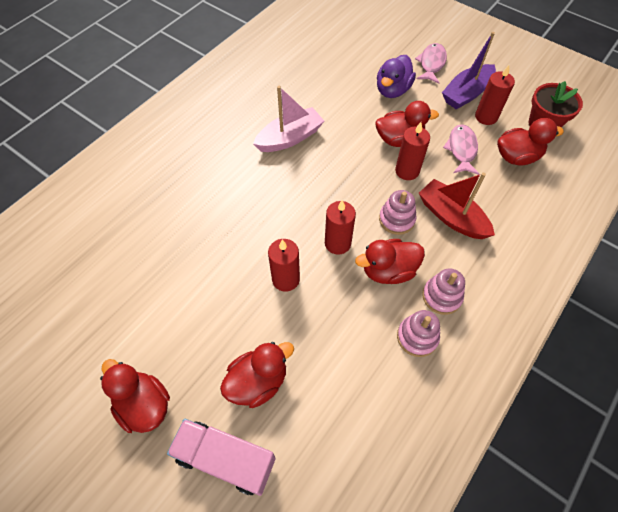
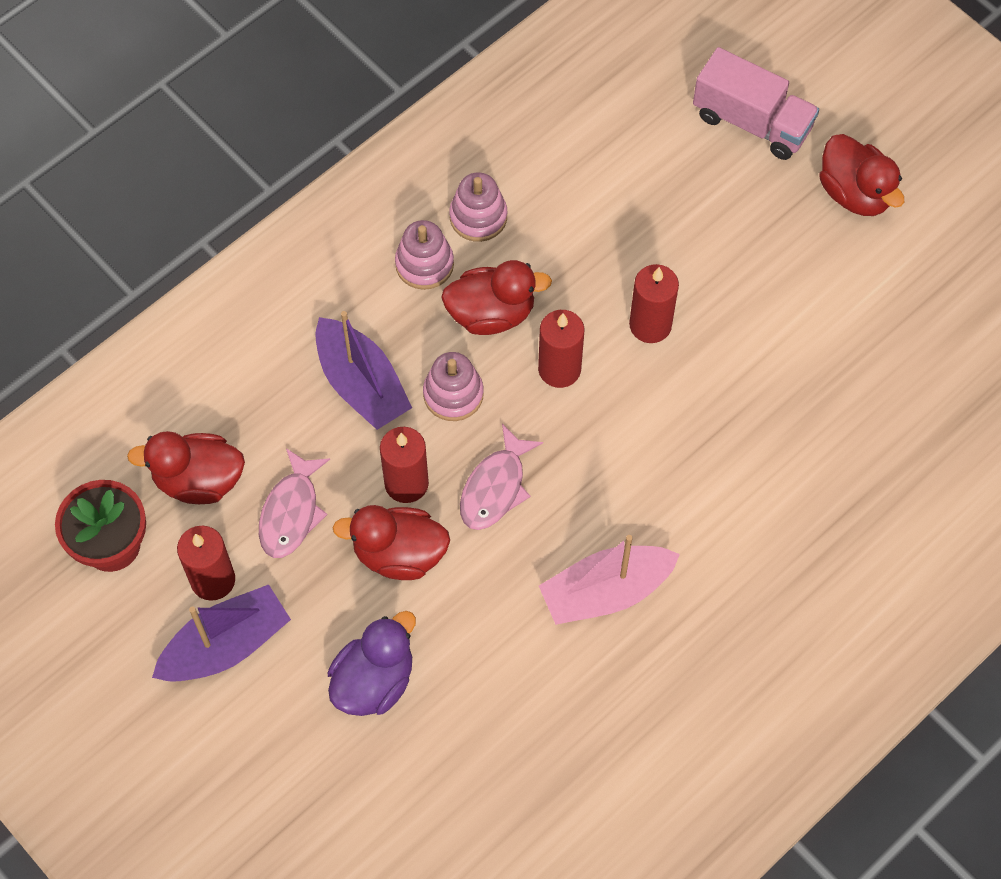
camera: 170 degrees left, 5 degrees up
red duck [220,342,294,408] -> none
pink fish [415,43,447,84] -> pink fish moved to [460,424,543,530]
red boat [419,173,495,239] -> purple boat [315,311,412,430]

